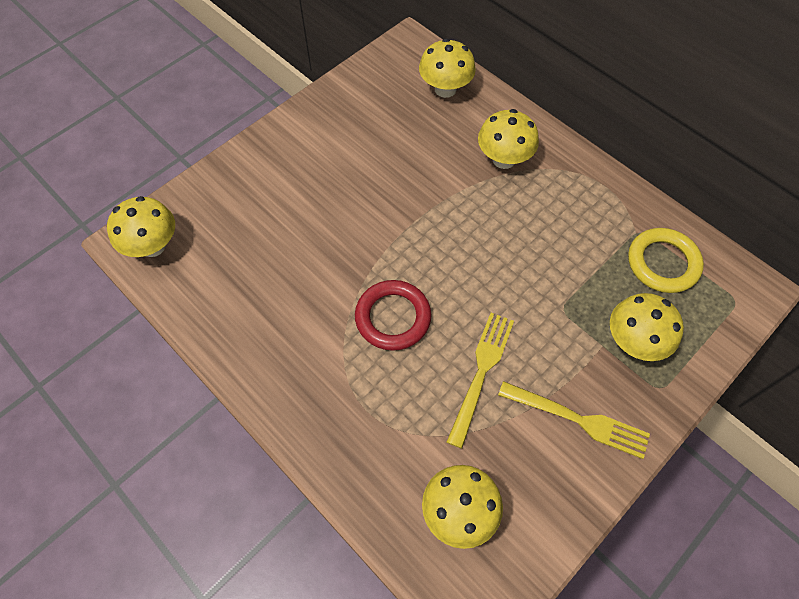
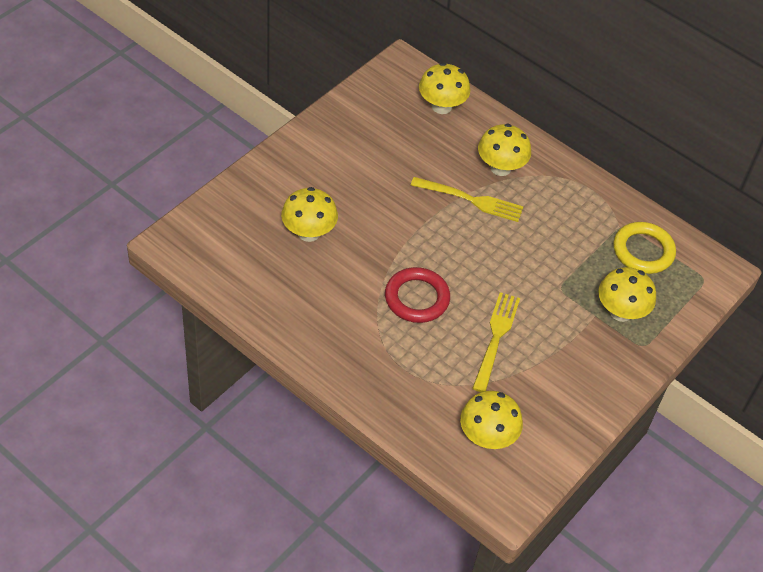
camera: 10 degrees left, 10 degrees down
yellow mushroom [107,196,175,257] -> yellow mushroom moved to [281,187,338,242]
yellow fork [498,381,650,459] -> yellow fork moved to [411,177,523,222]

